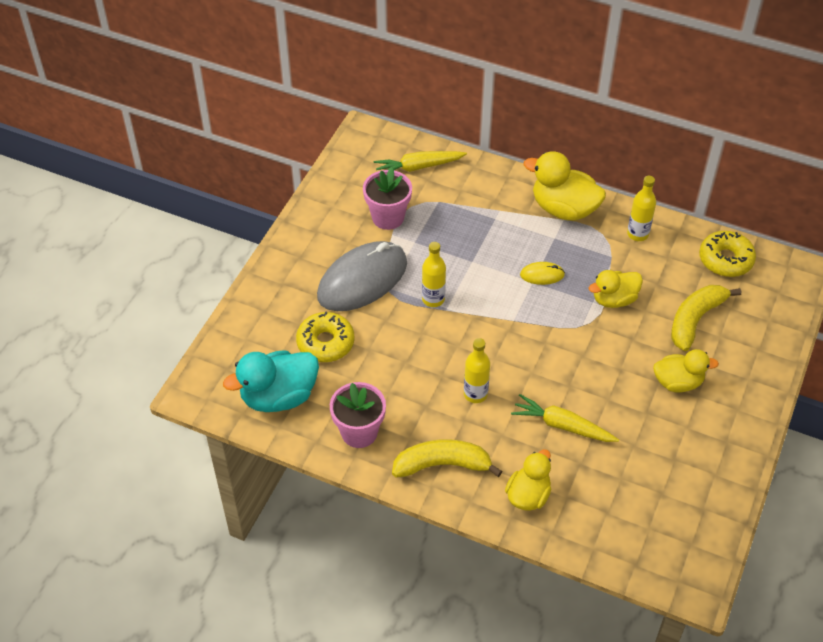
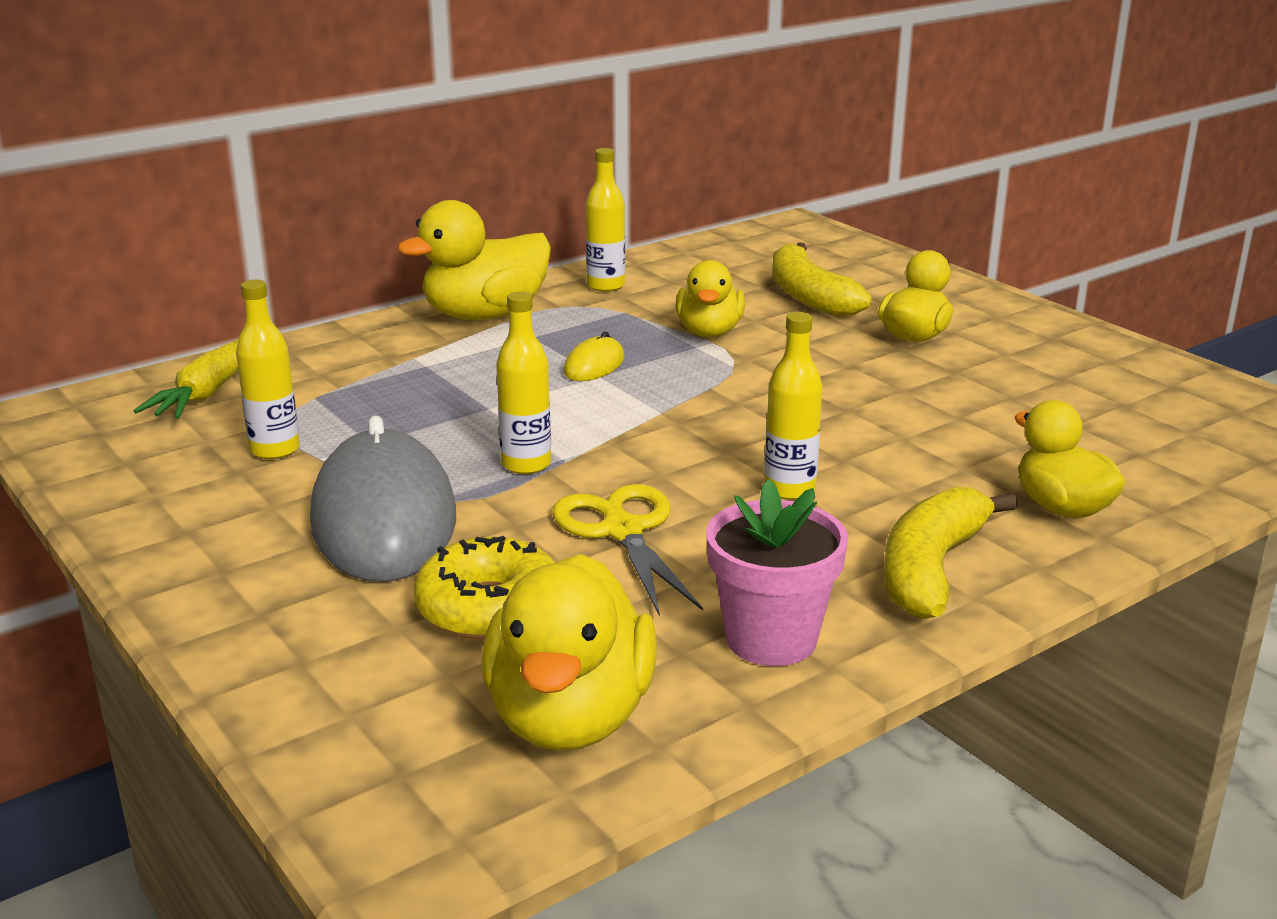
camera: 60 degrees left, 25 degrees down
turquoise duck [223,350,319,412] -> yellow duck [481,554,657,751]
pink flower pot [363,168,412,230] -> yellow bottle [236,280,300,459]
yellow carrot [511,394,619,442] -> none
yellow donut [699,231,756,277] -> none
none -> yellow scissors [552,484,703,616]

